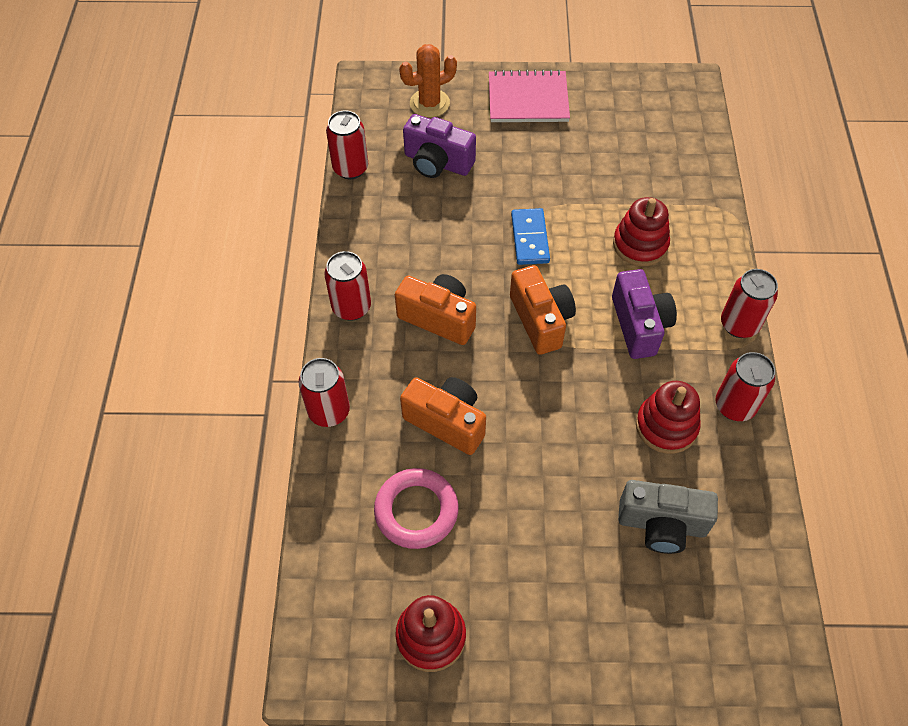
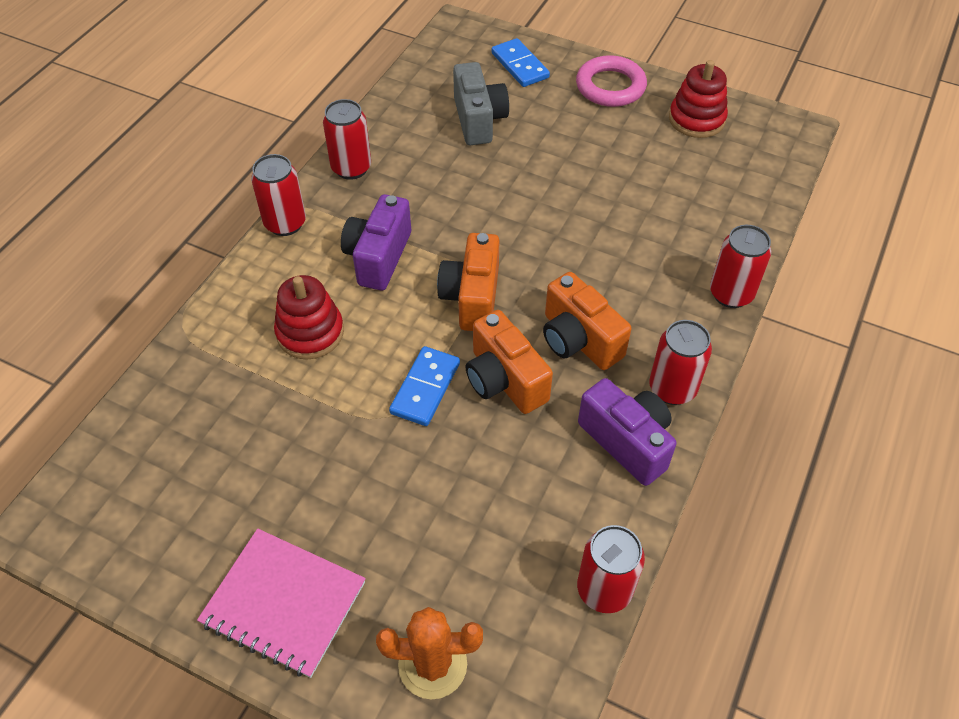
camera: 155 degrees left, 5 degrees down
pink ring [374,468,459,549] -> pink ring moved to [576,55,647,107]
orange camera [400,377,486,455] -> orange camera moved to [465,310,553,414]
purple camera [403,114,476,178] -> purple camera moved to [578,378,677,486]
grey camera [618,480,718,554] -> grey camera turned 45 degrees clockwise [453,62,509,145]
red stacking toy [636,381,701,454] -> none
none -> blue domino [491,38,550,87]

